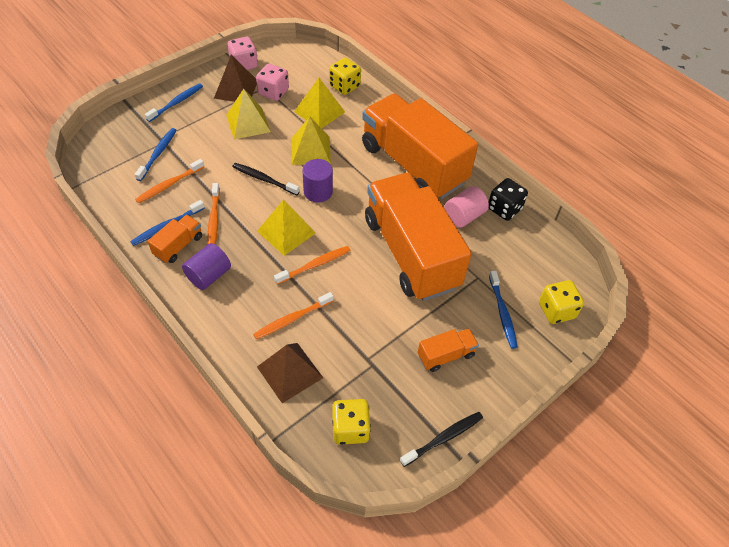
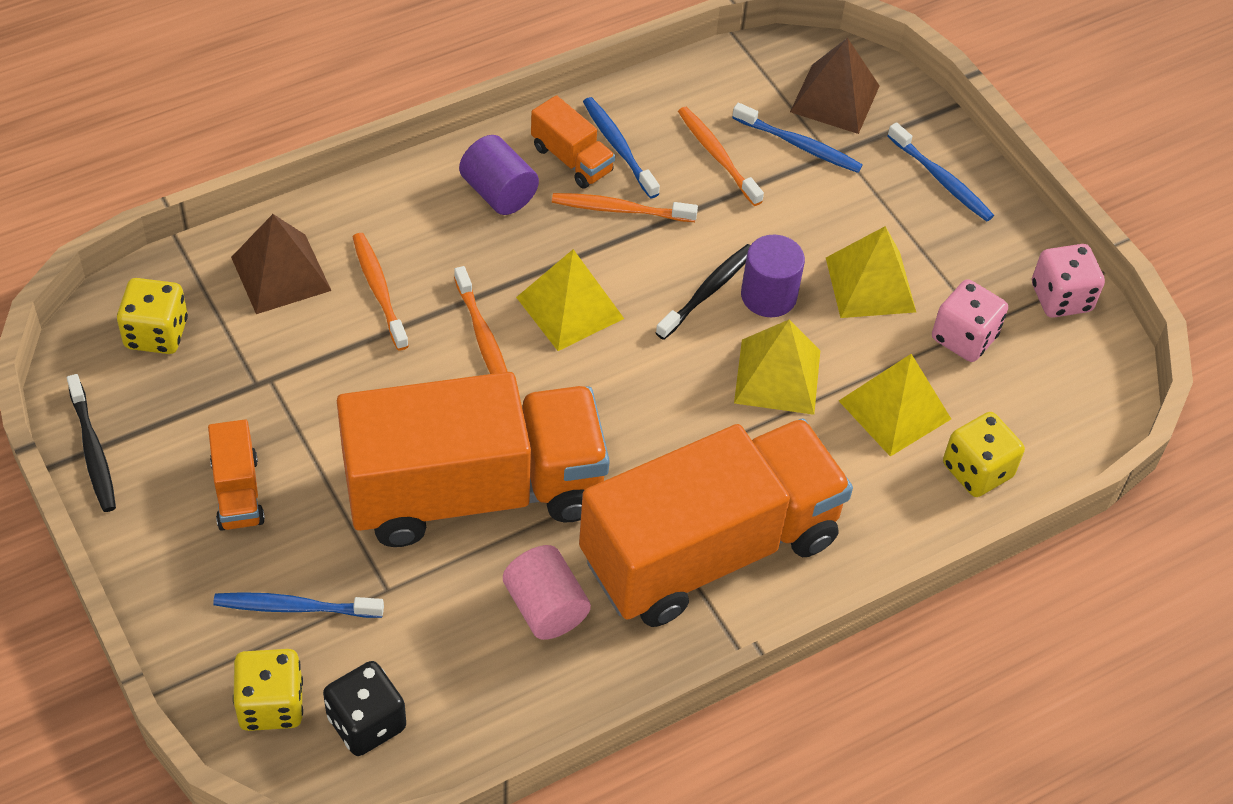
camera: 100 degrees right, 0 degrees up
brown pyramid [214,55,257,102] -> brown pyramid moved to [790,38,880,134]
purple cylinder [302,159,333,203] -> purple cylinder moved to [741,235,805,317]
black dice [489,178,528,221] -> black dice moved to [323,661,406,756]

